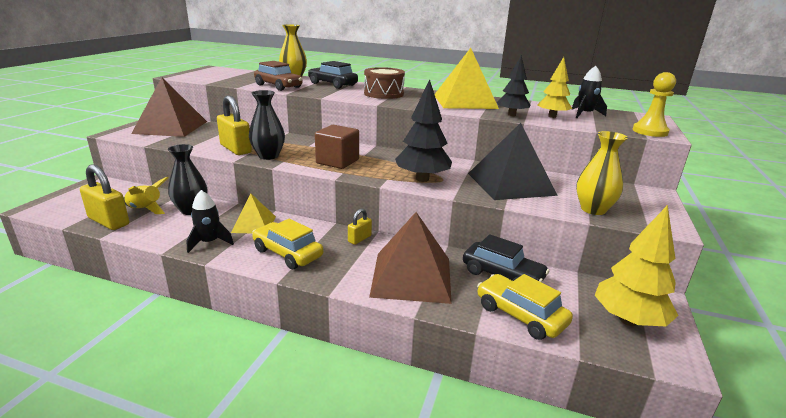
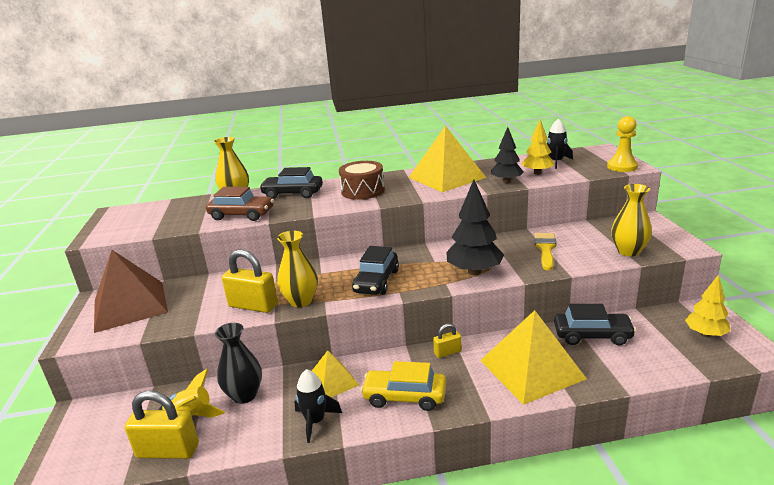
camera: 25 degrees left, 0 degrees up
black vase [249,90,285,160] -> yellow vase [277,231,318,307]
brown cube [315,125,359,169] -> black car [352,246,399,295]
yellow padlock [348,209,372,245] -> yellow padlock turned 60 degrees clockwise [433,323,462,358]
brown pyramid [369,212,452,304] -> yellow pyramid [480,310,587,405]
black pyramid [468,123,558,200] -> yellow brush [535,233,556,270]
yellow car [477,274,573,340] -> none
yellow tree [594,205,679,326] -> yellow tree [685,274,730,337], size x0.65

